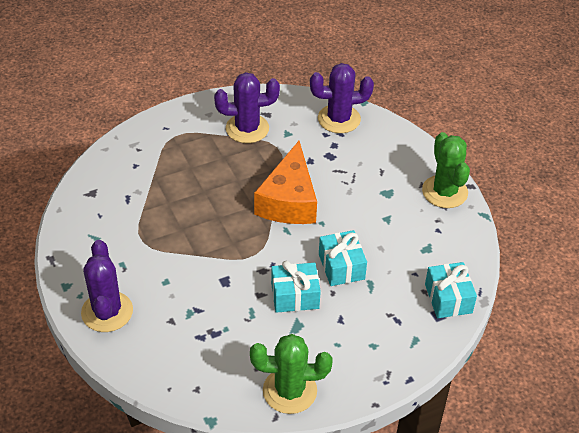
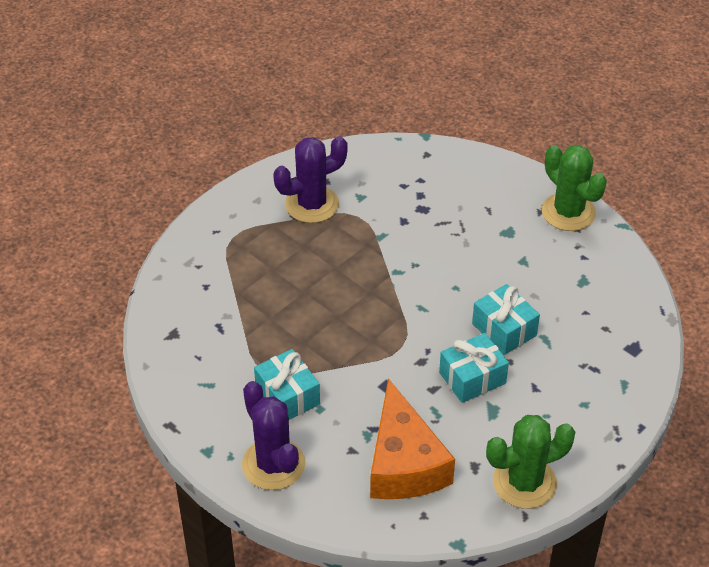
camera: 20 degrees left, 0 degrees up
orange cheese [254,141,317,224] -> orange cheese moved to [370,378,455,499]
purple cactus [310,63,374,133] -> none
turquoise gift [425,262,477,318] -> turquoise gift moved to [254,349,320,420]

